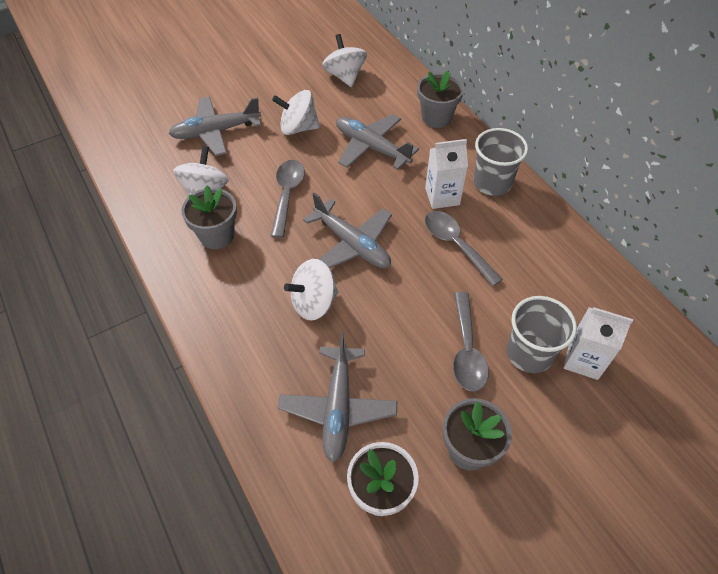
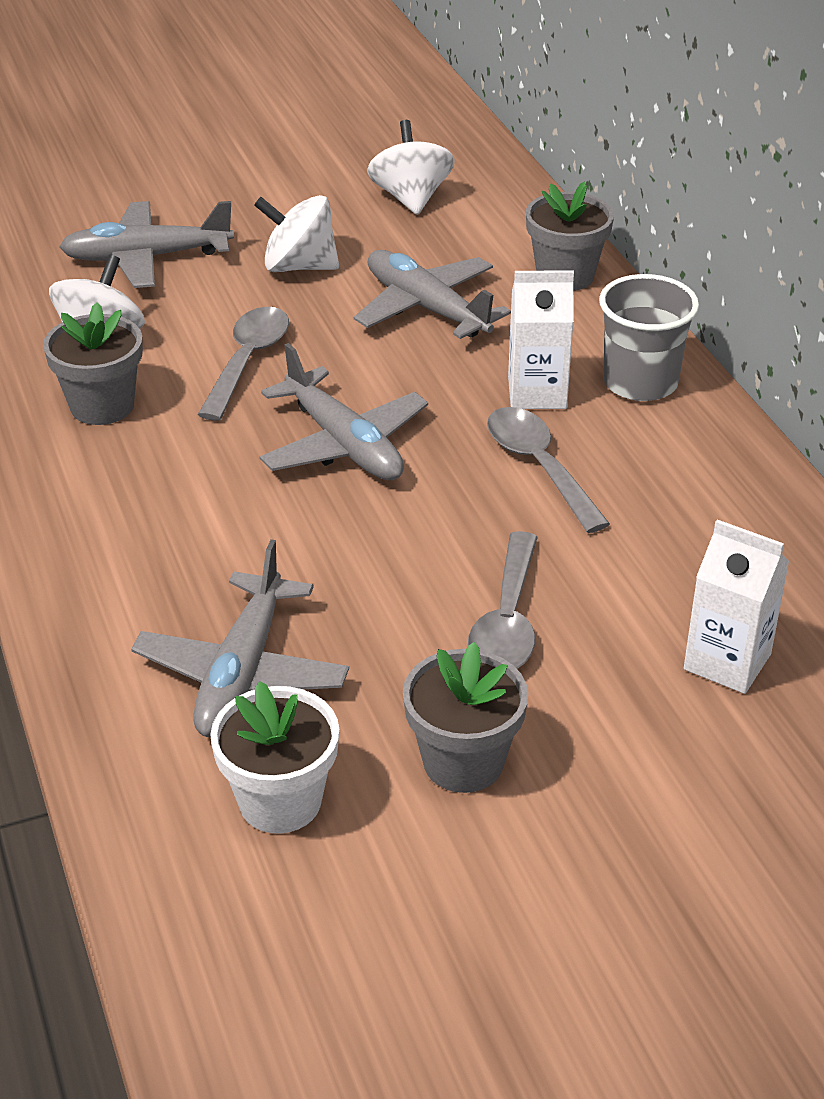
camera: 10 degrees right, 15 degrees down
white spinning top [284,259,339,321] -> none
grey cup [507,296,577,373] -> none

